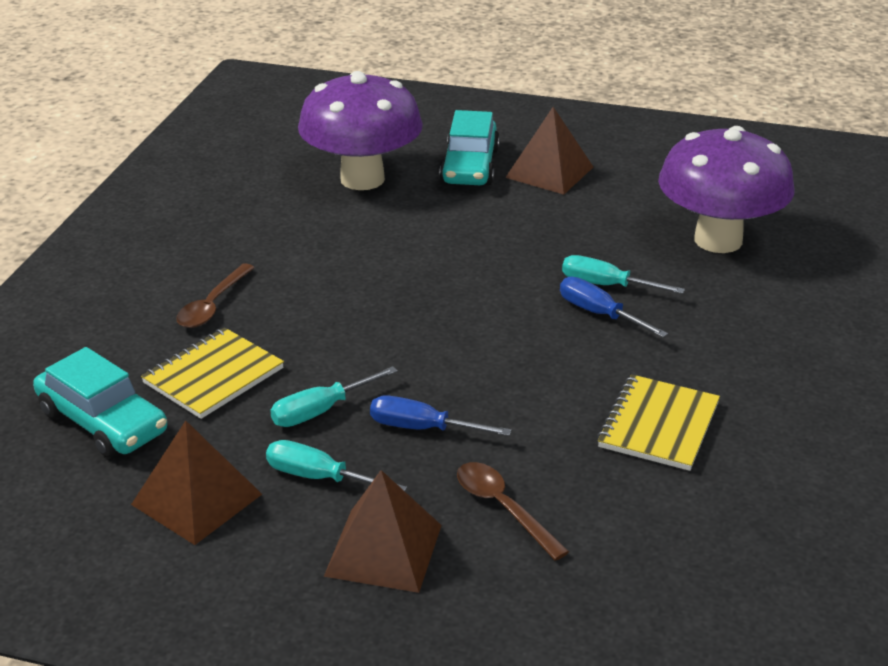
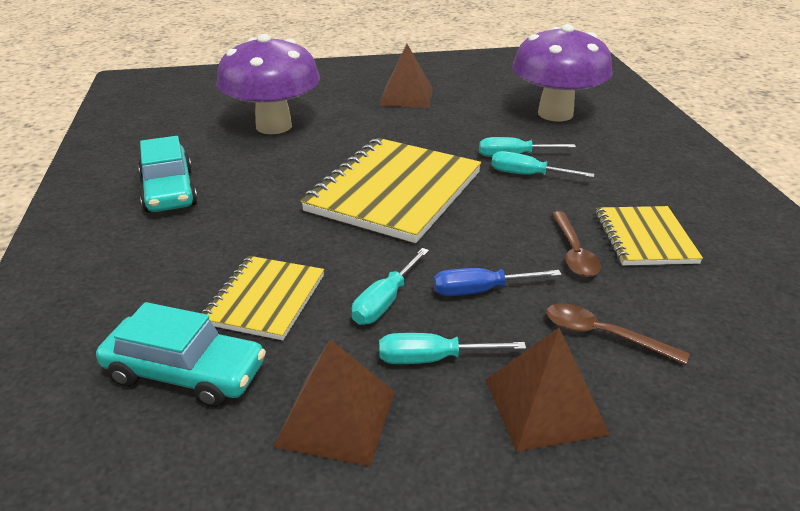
camera: 25 degrees left, 0 degrees up
brown spoon [176,263,255,328] -> brown spoon moved to [552,211,601,277]
turquoise car [439,110,500,185] -> turquoise car moved to [138,136,198,213]
blue screwdriver [560,277,668,337] -> turquoise screwdriver [491,151,595,178]
none -> yellow notebook [300,138,481,243]

